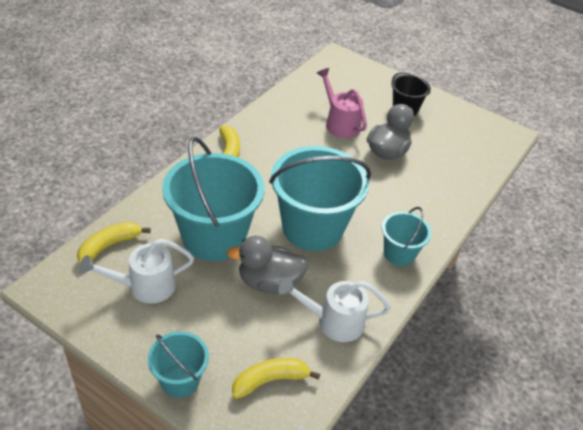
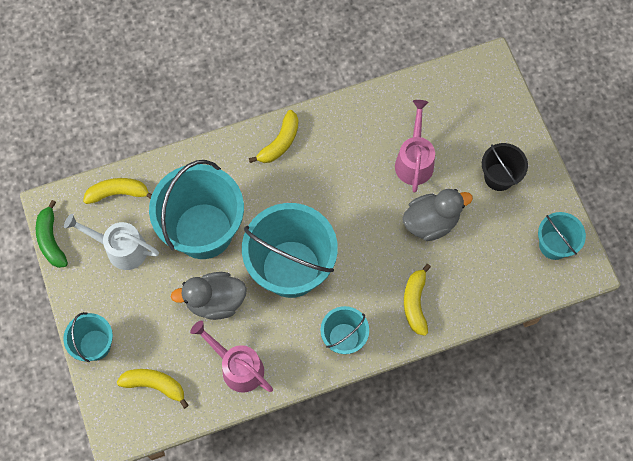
camera: 40 degrees right, 25 degrees up
grey duck [226,236,309,294] -> grey duck turned 45 degrees counterclockwise [171,272,247,320]
white watering can [278,277,391,342] -> pink watering can [190,321,273,393]
none -> green banana [36,200,68,268]
none -> yellow banana [404,264,431,336]
none -> turquoise bucket [538,212,586,260]

